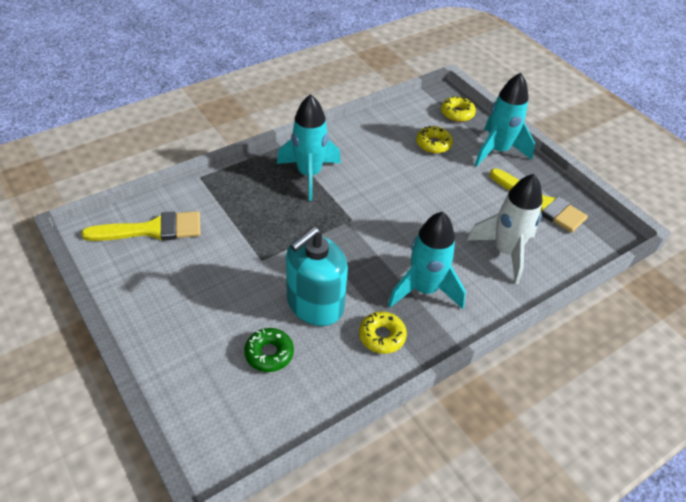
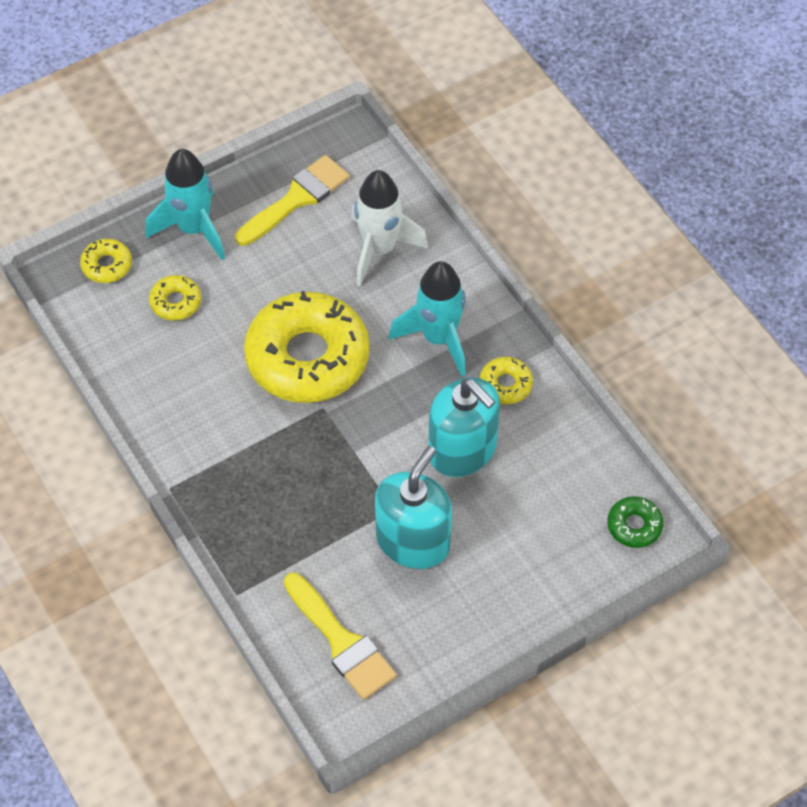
camera: 85 degrees left, 10 degrees up
yellow brush [81,211,201,241] -> yellow brush turned 150 degrees clockwise [284,573,397,700]
green donut [244,328,294,372] -> green donut moved to [607,496,663,548]
turquoise rocket [277,94,341,201] -> none
none -> yellow donut [244,291,369,403]
none -> turquoise soap dispenser [375,446,452,569]

